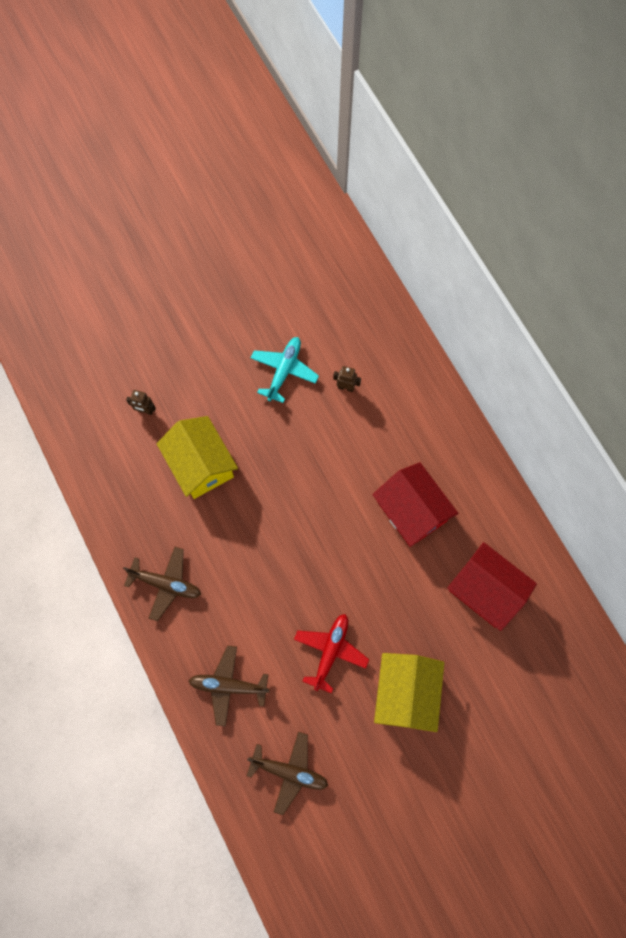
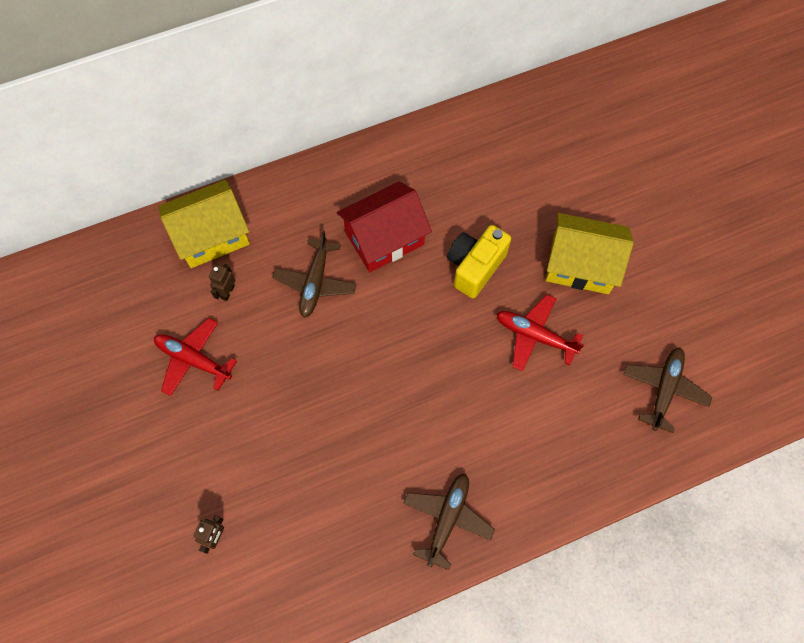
camera: 85 degrees left, 5 degrees down
yellow house [157,416,238,499] -> yellow house moved to [159,180,250,268]
brown plane [189,645,270,726] -> brown plane moved to [272,230,356,318]
turquoise plane [251,337,319,403] -> red plane [154,318,237,396]
red house [447,542,537,631] -> none
none -> yellow camera [447,225,511,298]

